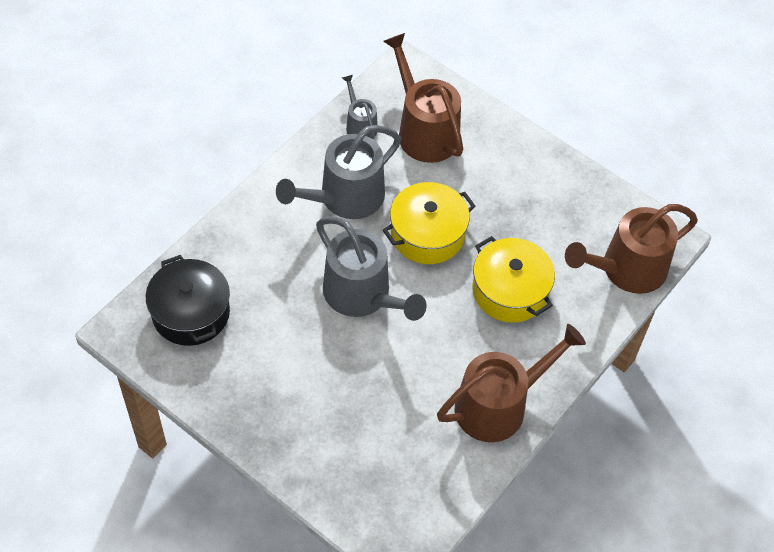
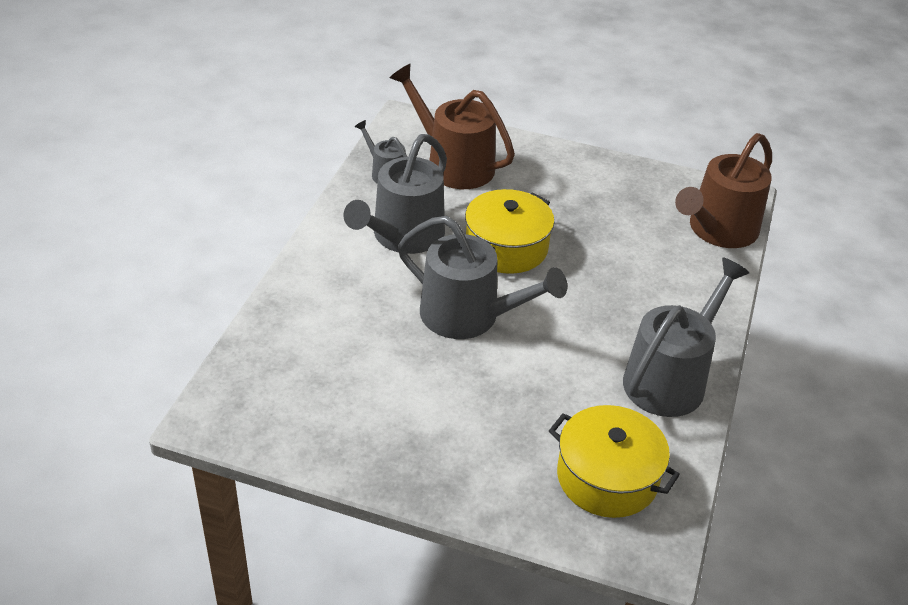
camera: 20 degrees left, 15 degrees down
black pot [146,255,230,346] -> none
brown watering can [437,324,586,442] -> grey watering can [623,258,750,417]
yellow pot [472,236,555,323] -> yellow pot moved to [549,405,680,518]

